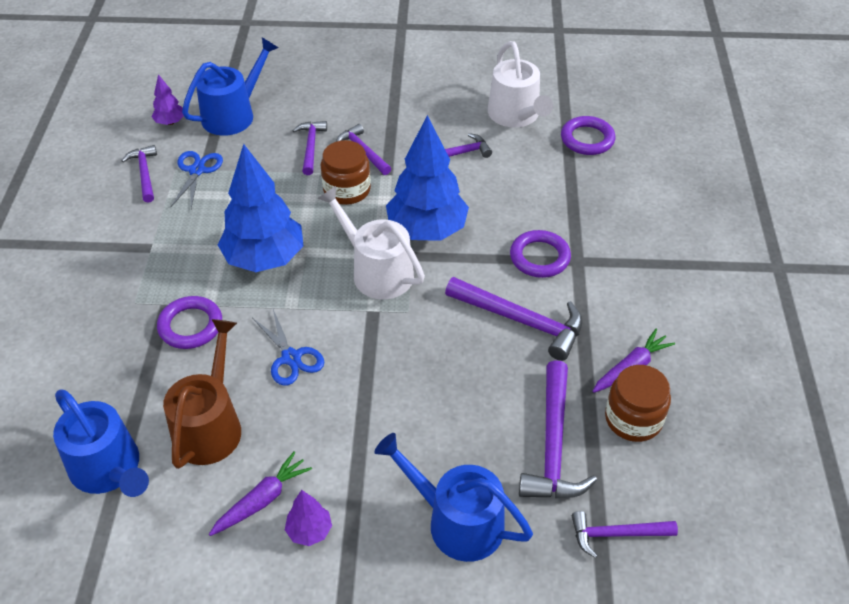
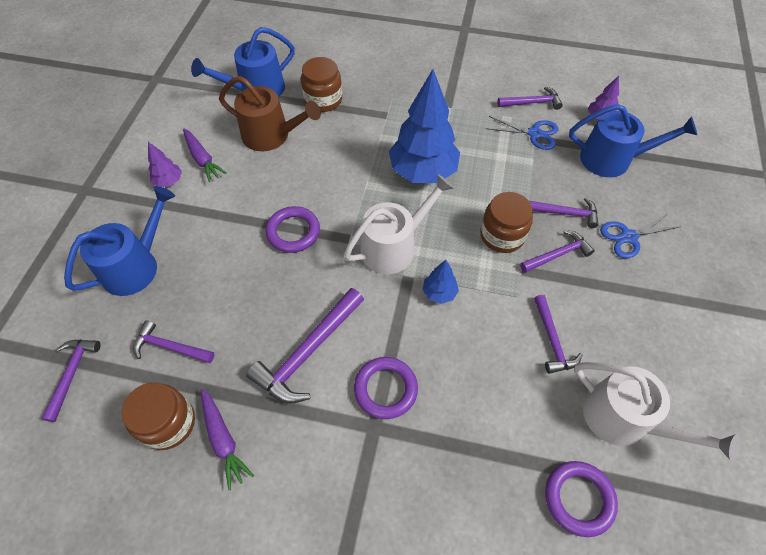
camera: 100 degrees right, 10 degrees up
purple ring [157,296,222,349] -> purple ring moved to [265,206,320,253]
blue watering can [182,37,279,136] -> blue watering can turned 45 degrees counterclockwise [569,104,697,177]
blue scissors [252,309,324,386] -> blue scissors moved to [600,213,682,258]
blue tree [386,115,469,241] -> blue tree [423,260,459,304], size x0.45
white watering can [488,41,553,128] -> white watering can turned 135 degrees counterclockwise [574,362,740,462]
purple hammer [519,360,597,498] -> purple hammer [133,320,215,363], size x0.61
none -> brown jar [301,57,342,112]

